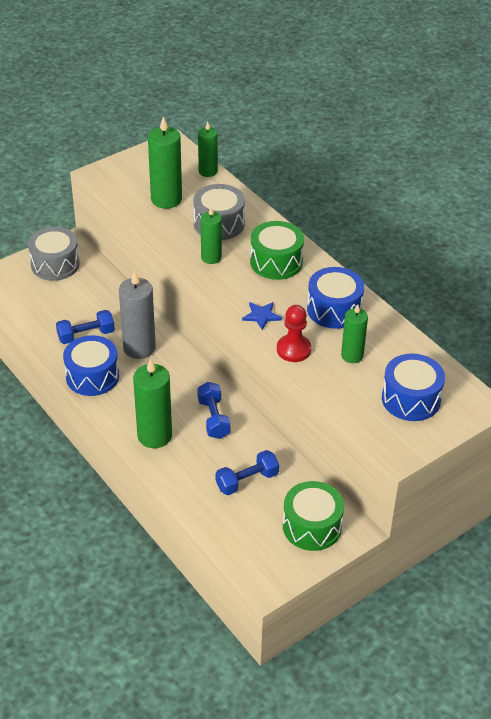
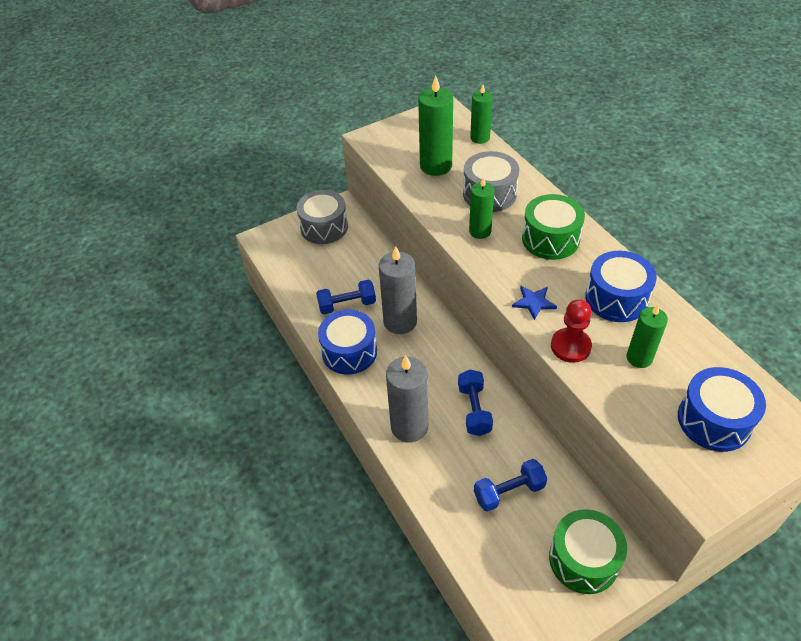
camera: 10 degrees right, 5 degrees up
green candle [133,358,172,448] -> grey candle [386,355,428,443]

